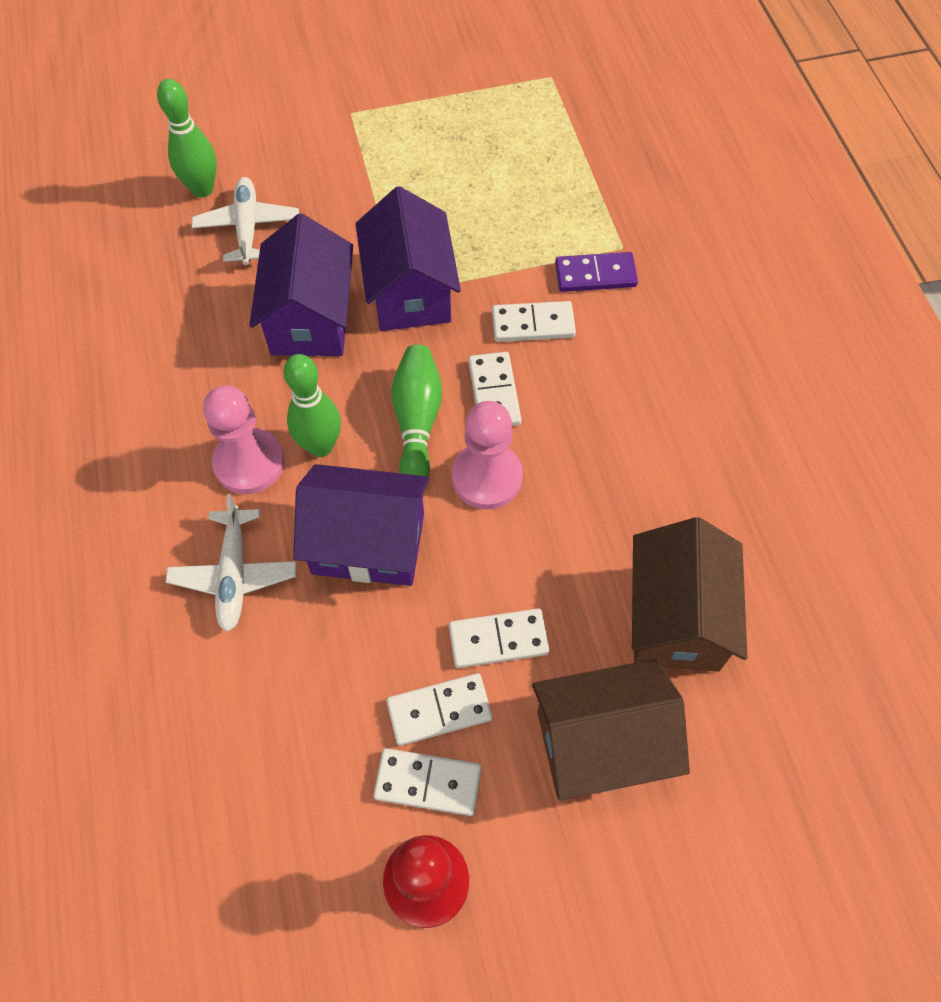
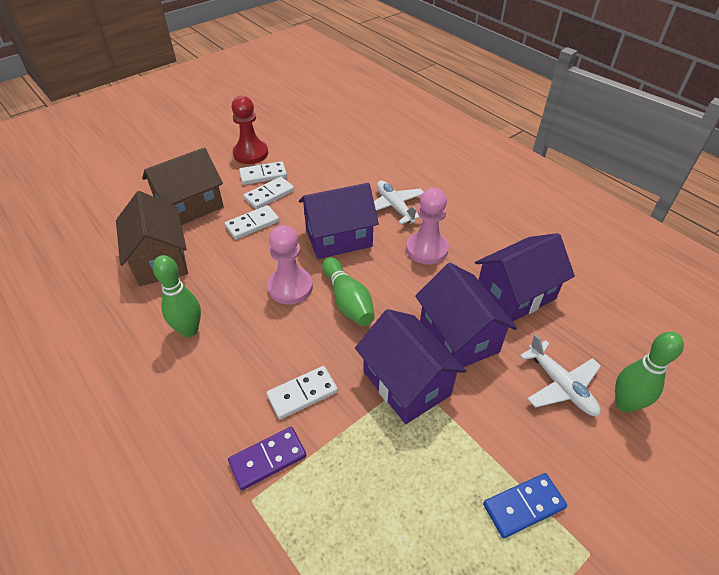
camera: 155 degrees right, 15 degrees down
green bowling pin [283,354,341,457] -> green bowling pin moved to [153,255,201,337]
white domino [468,352,521,426] -> none
none -> purple house [475,233,575,322]
none -> blue domino [483,473,567,538]

